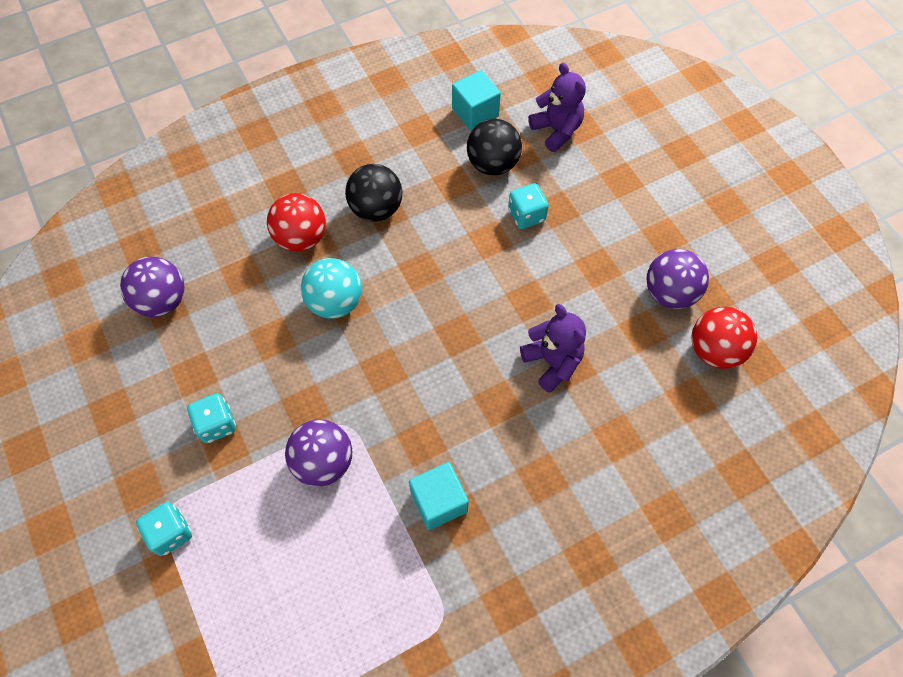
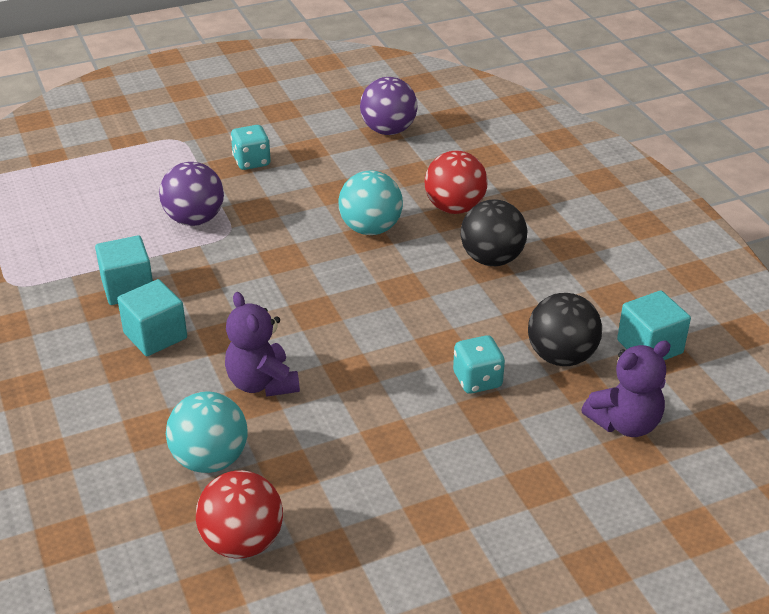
camera: 95 degrees right, 25 degrees down
turquoise dice [136,502,192,556] -> none
purple teddy bear [520,304,586,393] -> purple teddy bear turned 90 degrees clockwise [225,292,300,397]
purple ball [646,249,709,309] -> none
none -> turquoise cube [117,279,187,356]
none -> turquoise ball [166,392,248,473]

